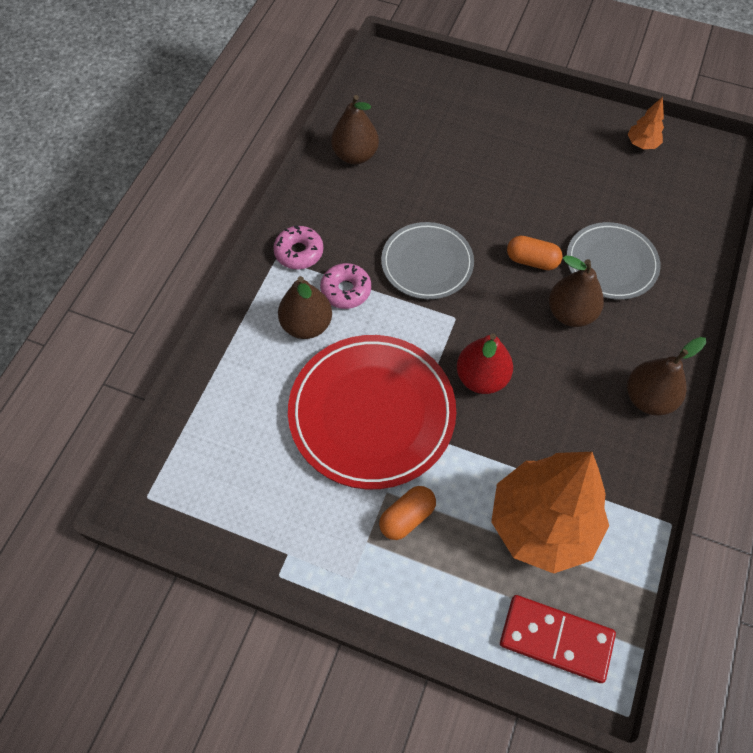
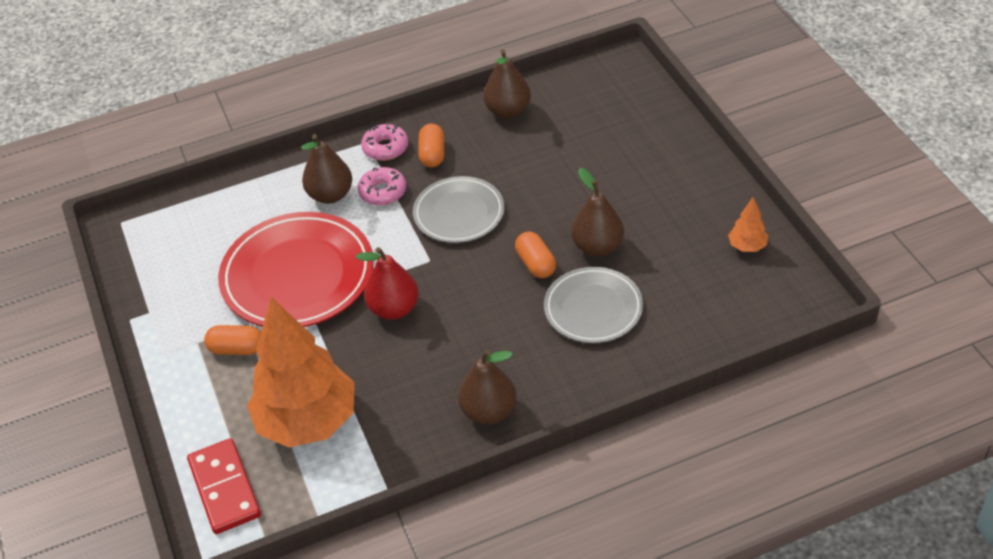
camera: 50 degrees right, 15 degrees down
brown pear [549,255,604,327] -> brown pear moved to [571,168,624,257]
none -> orange capsule [418,124,444,167]

